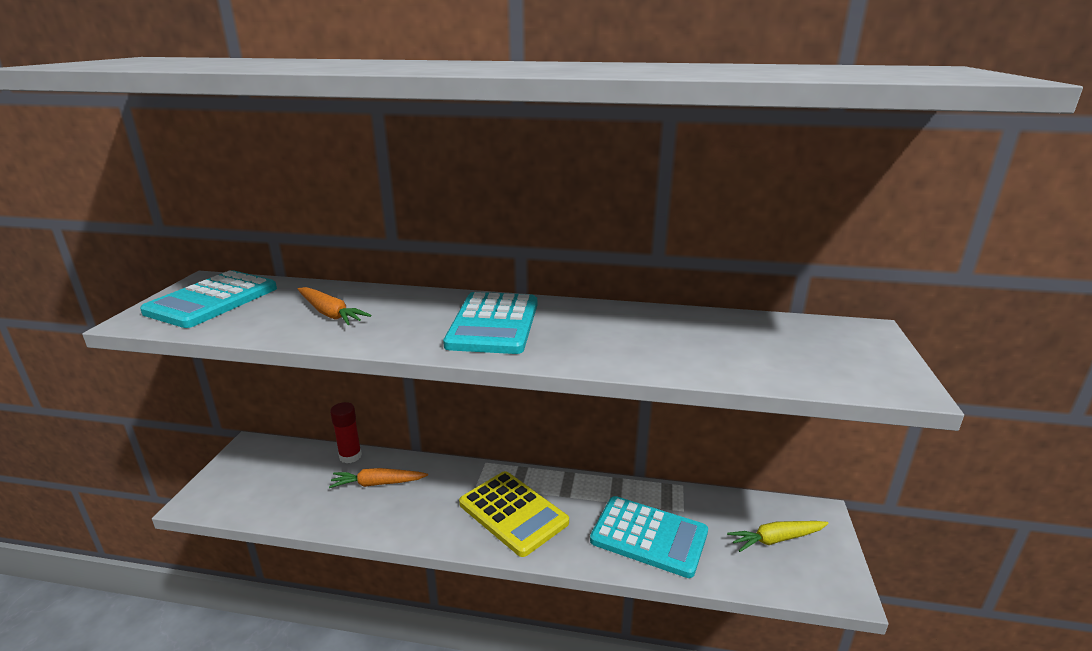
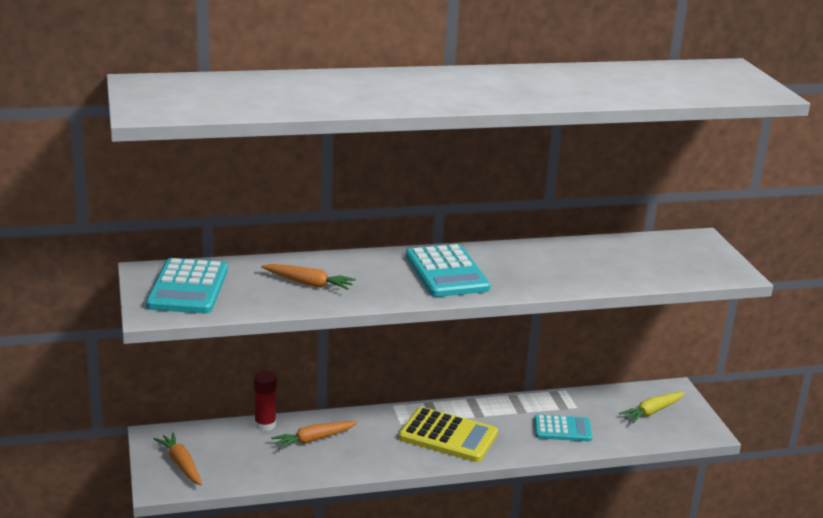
camera: 25 degrees left, 0 degrees up
turquoise calculator [590,496,708,578] -> turquoise calculator [534,415,592,441], size x0.65
none -> orange carrot [154,432,202,485]

